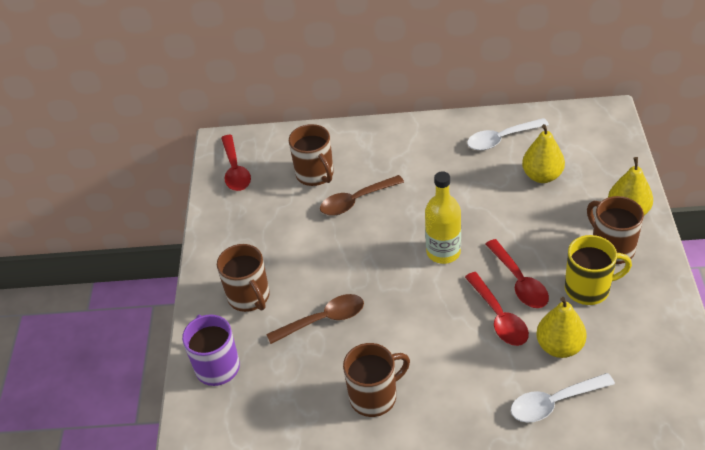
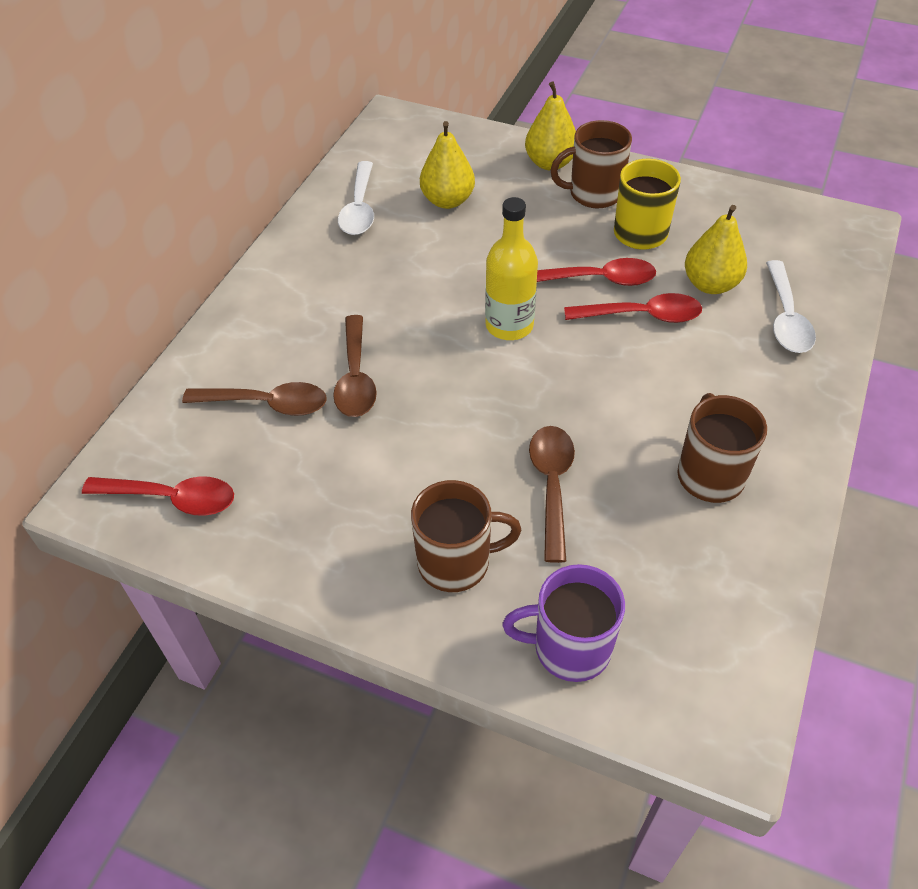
camera: 70 degrees left, 5 degrees up
brown mug [289,124,334,186] -> brown spoon [182,382,327,416]

